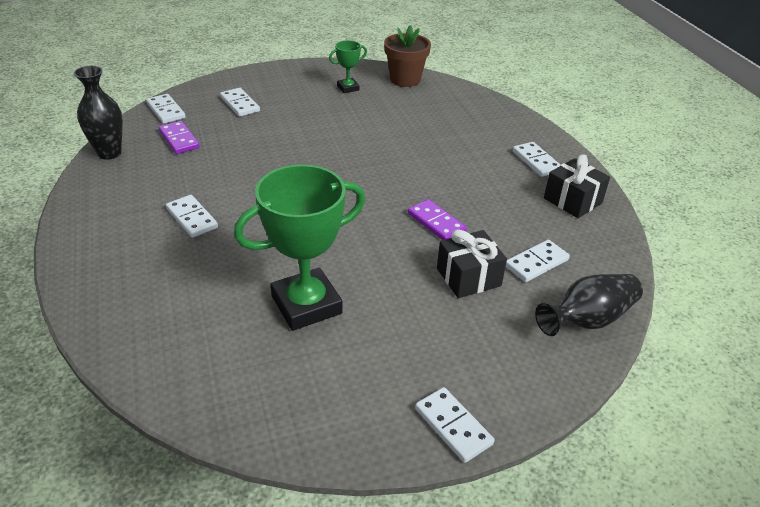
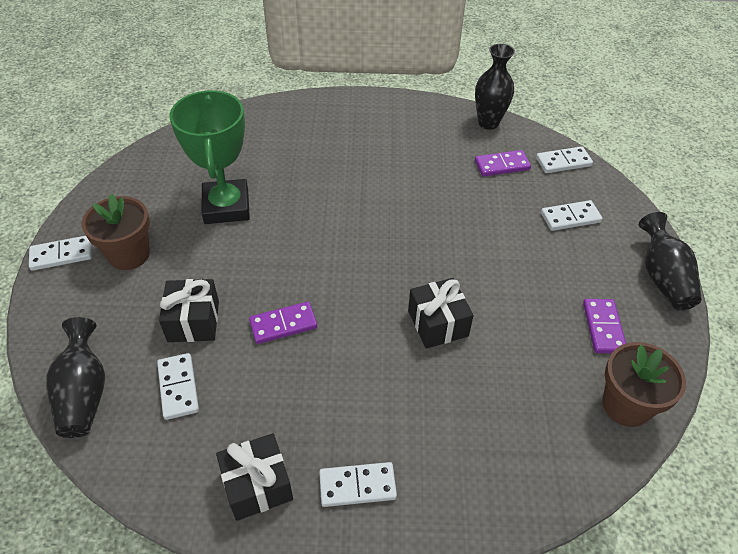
camera: 110 degrees right, 10 degrees up
white domino [166,195,218,238] -> none
green trophy [329,40,367,93] -> purple domino [583,299,626,353]
none -> brown flower pot [82,193,150,270]
none -> black gift [408,278,474,349]
none -> black vase [639,212,702,310]

